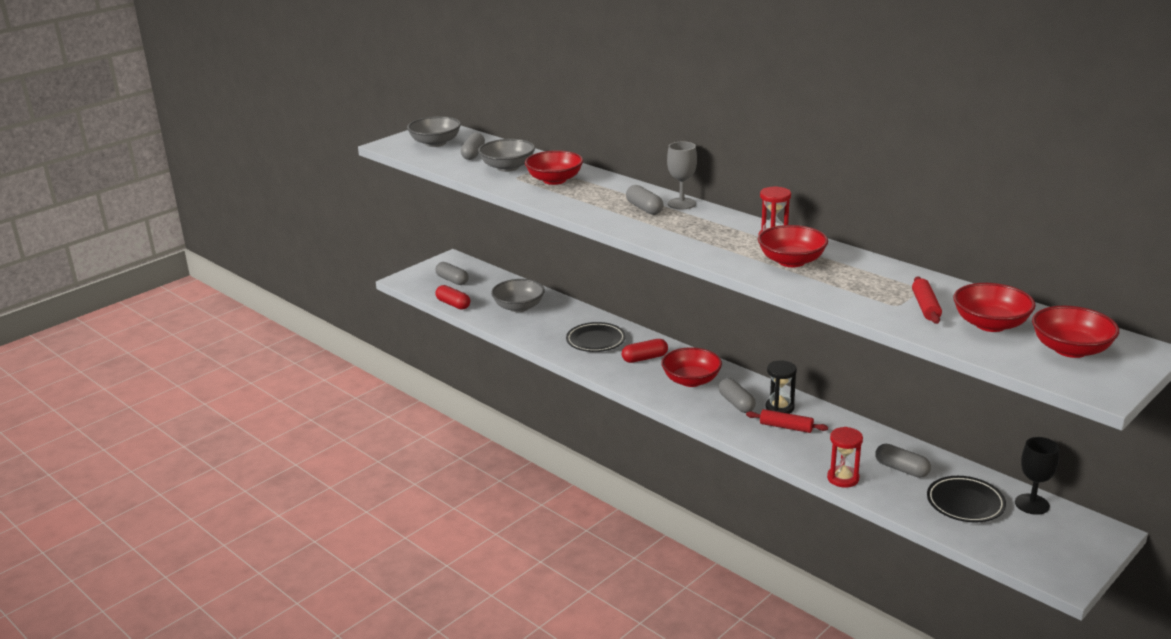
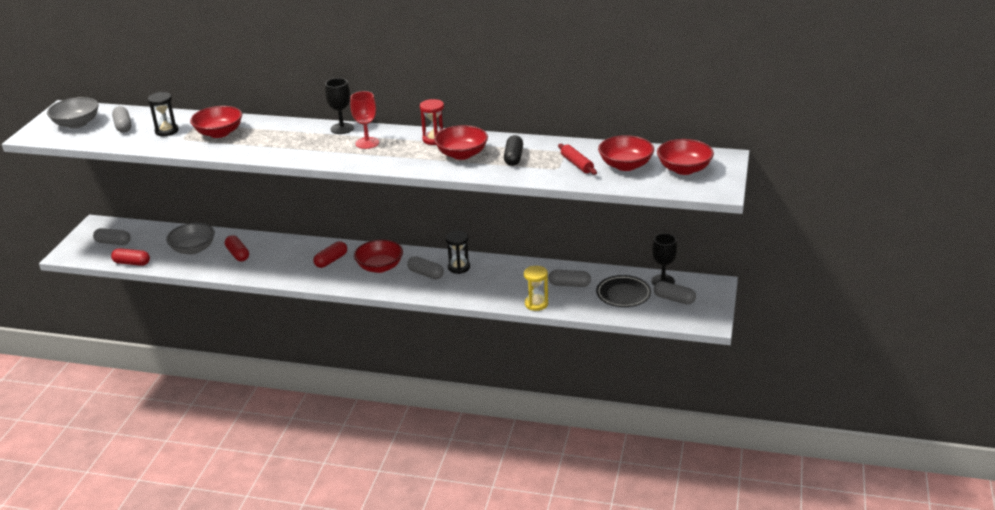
camera: 30 degrees left, 5 degrees up
grey bowl [478,139,535,172] -> black hourglass [147,92,178,136]
black plate [566,322,626,352] -> none
grey capsule [626,185,664,215] -> grey capsule moved to [654,281,696,304]
grey goblet [667,142,697,209] -> black goblet [325,78,354,134]
red rolling pin [746,409,828,433] -> none
red hourglass [827,427,863,488] -> yellow hourglass [524,266,548,311]
none -> red capsule [225,235,249,261]
none -> red goblet [350,91,379,149]
none -> black capsule [504,135,523,166]

